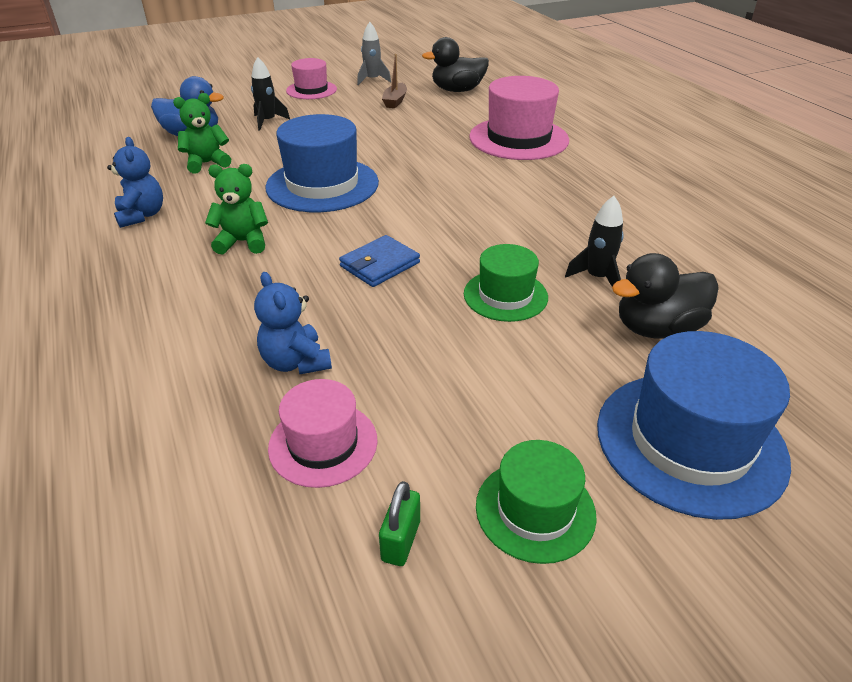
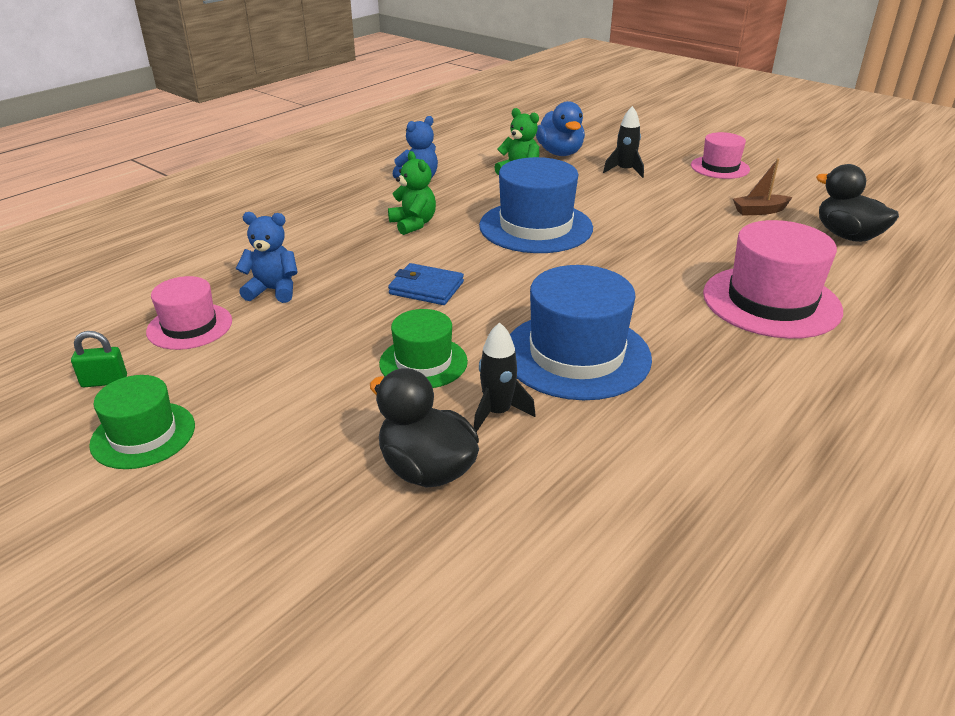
camera: 65 degrees right, 5 degrees down
blue teddy bear [254,272,332,374] -> blue teddy bear turned 60 degrees clockwise [236,212,298,303]
grey rocket [357,22,391,85] -> none
blue hat [597,331,791,520] -> blue hat moved to [510,265,652,400]

